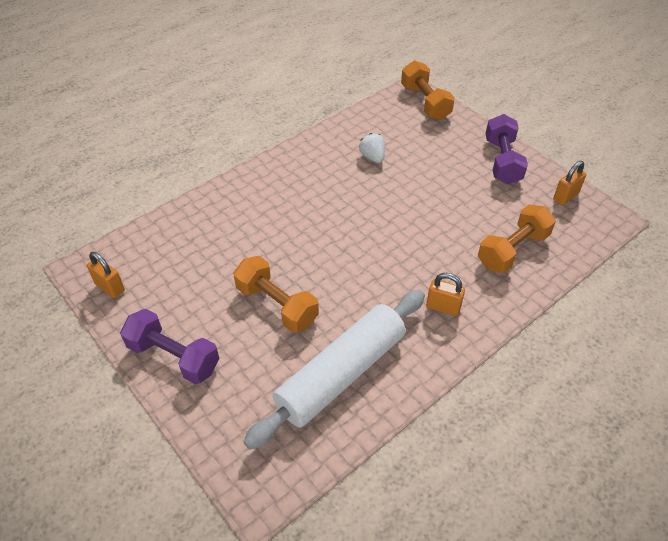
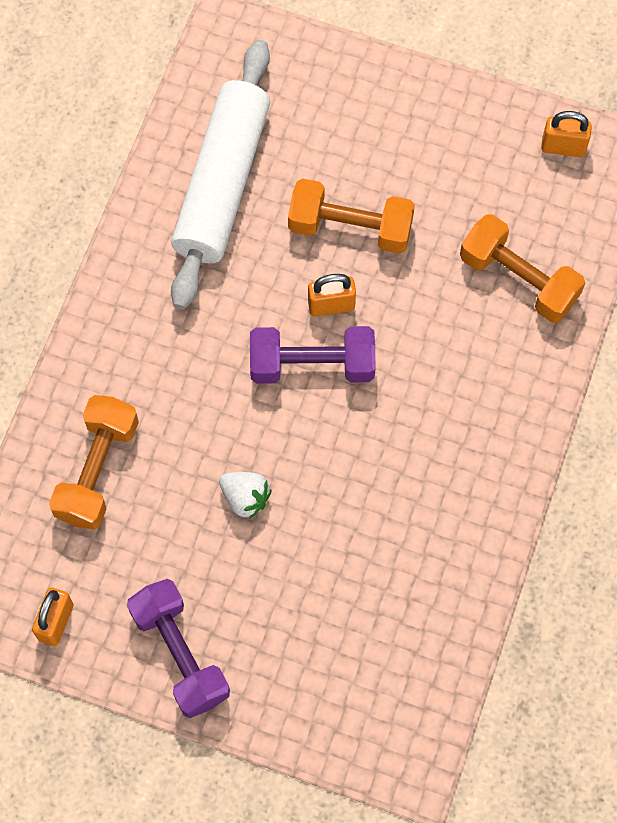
camera: 150 degrees right, 20 degrees up
purple dumbbell [120,309,219,384] -> purple dumbbell moved to [250,326,375,384]
white strawberry [359,133,385,163] -> white strawberry moved to [219,472,271,519]
orange dumbbell [401,60,455,120] -> orange dumbbell moved to [460,214,585,323]
orange padlock [426,273,465,316] -> orange padlock moved to [308,274,356,316]

